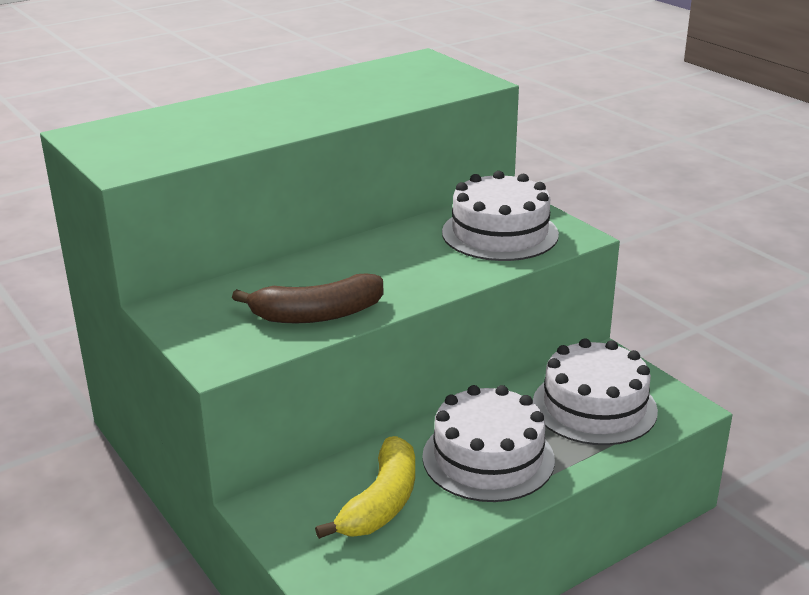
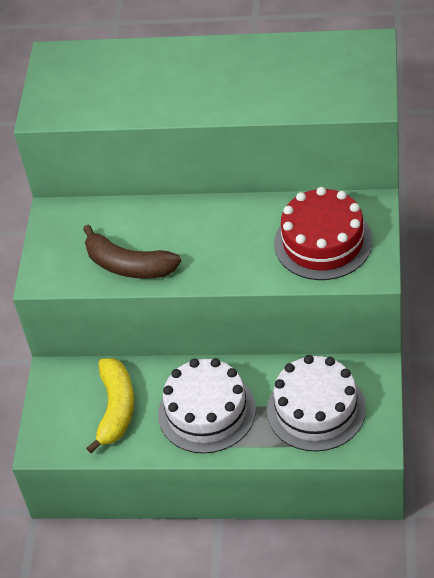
camera: 45 degrees right, 20 degrees up
yellow banana [315,436,415,539] -> yellow banana turned 60 degrees counterclockwise [86,358,134,454]
white cake [442,171,559,261] -> red cake [274,187,373,280]

